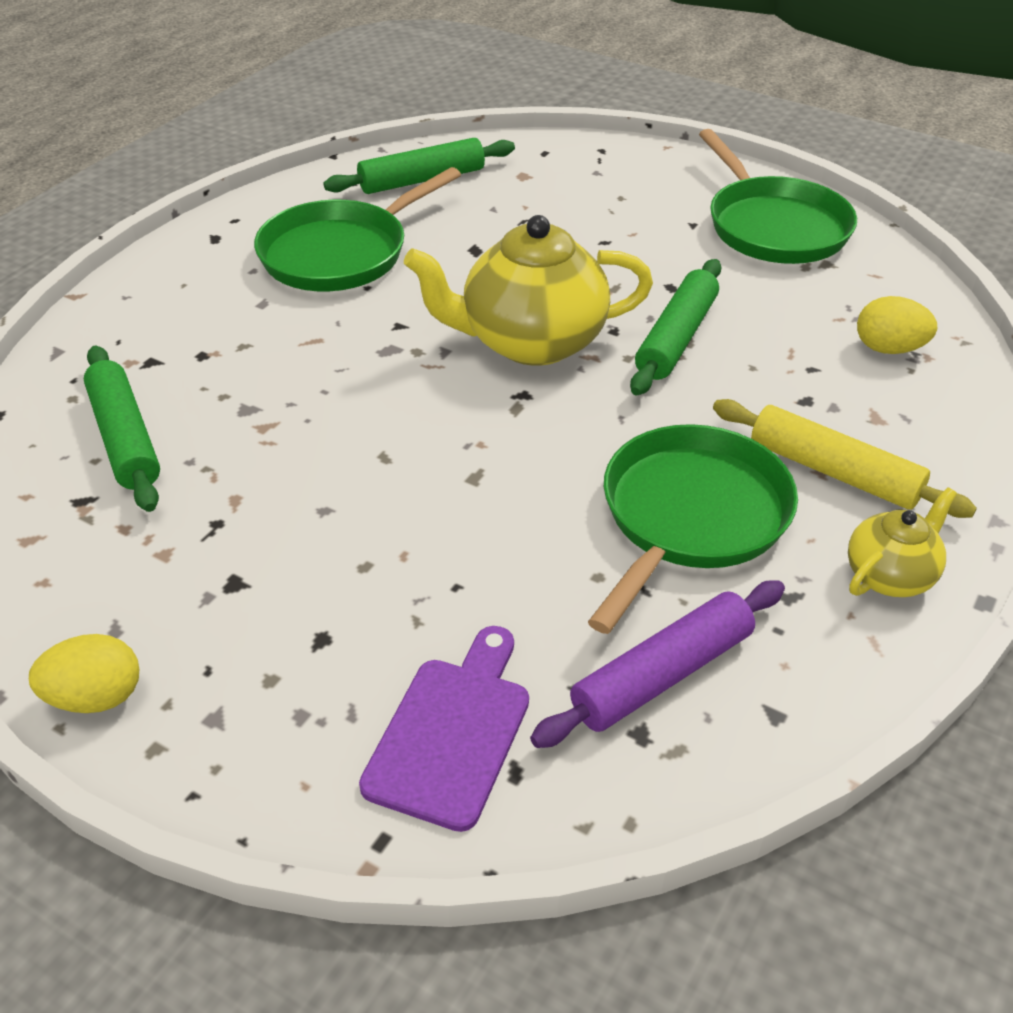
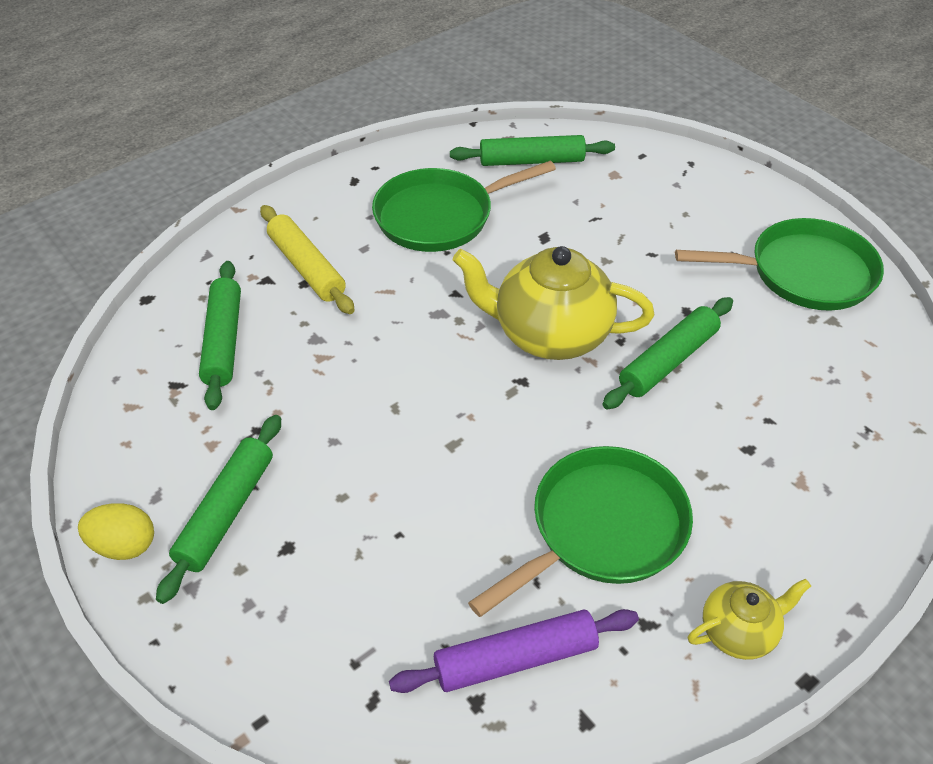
camera: 20 degrees right, 5 degrees up
purple cutting board [359,626,529,832] -> none
green pan [699,129,857,264] -> green pan turned 90 degrees counterclockwise [675,218,884,311]
yellow rolling pin [713,399,977,518] -> yellow rolling pin moved to [260,205,355,314]
yellow egg [857,296,937,354] -> none
none -> green rolling pin [156,415,281,604]

